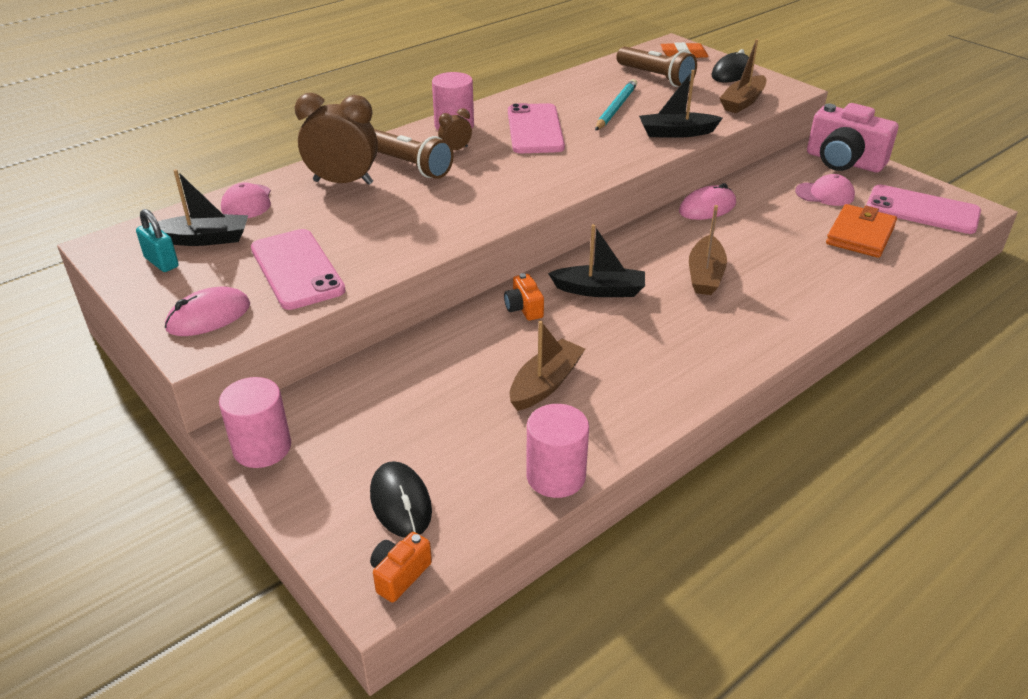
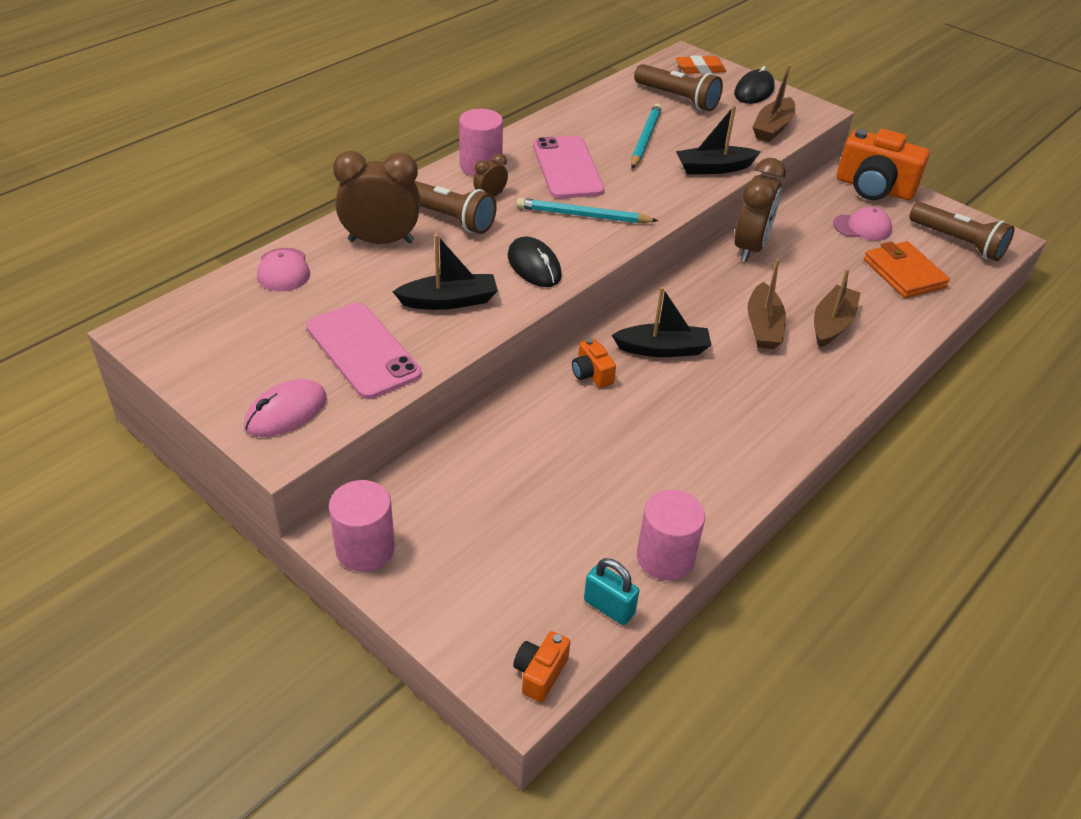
camera: 10 degrees left, 5 degrees up
turquoise padlock [136,209,179,272] -> turquoise padlock moved to [584,558,639,625]
black boat [157,169,248,246] -> black boat moved to [393,234,498,310]
black mouse [370,461,432,538] -> black mouse moved to [508,236,562,287]
brown boat [510,321,585,411] -> brown boat moved to [814,269,860,348]
pink mouse [679,183,736,220] -> brown clock [734,158,786,262]
pink camera [807,103,898,172] -> orange camera [837,129,930,200]
orange wallet [826,204,897,258] -> orange wallet turned 45 degrees counterclockwise [864,241,950,298]
pink phone [866,184,981,234] -> brown flashlight [909,202,1014,261]
none -> turquoise pencil [516,198,658,223]

